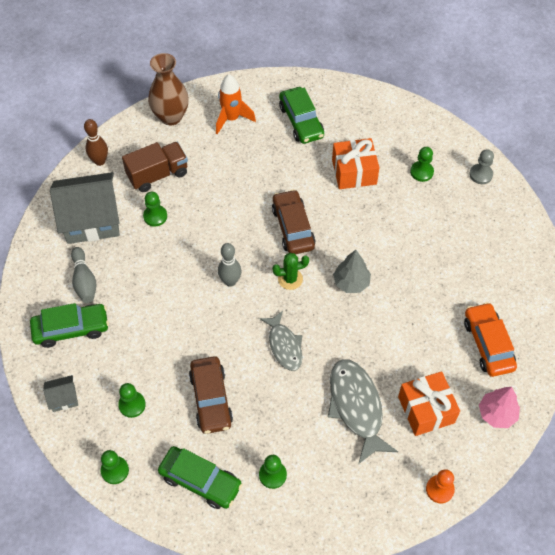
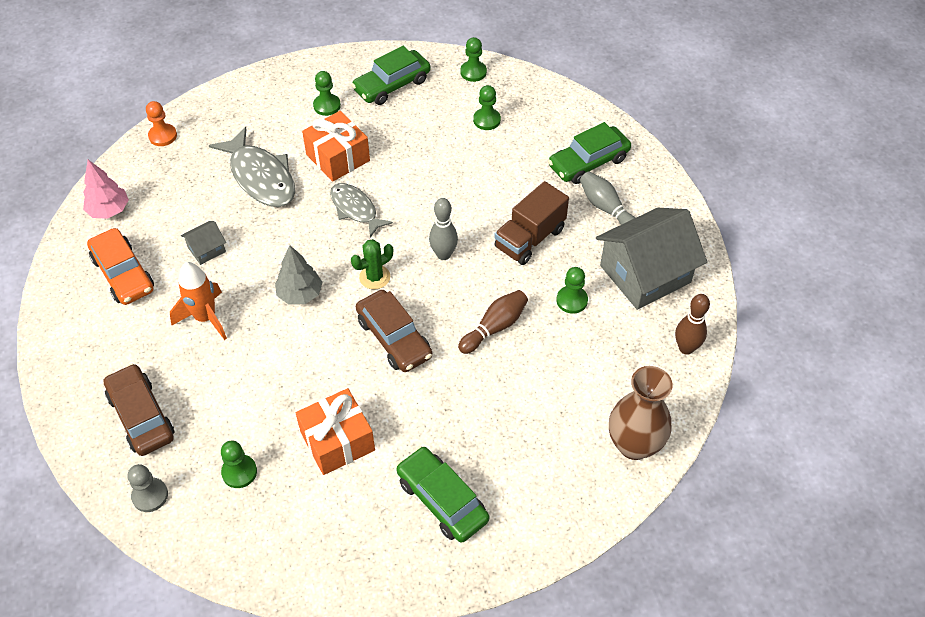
camera: 160 degrees right, 5 degrees down
grey house [43,375,78,412] -> grey house moved to [181,221,226,265]
brown truck [122,142,188,192] -> brown truck moved to [494,181,569,265]
green car [158,446,243,509] -> green car turned 45 degrees counterclockwise [352,46,431,105]
brown car [189,356,233,434] -> brown car moved to [103,363,175,456]
orange rocket [216,74,256,134] -> orange rocket moved to [170,262,227,340]
orange gift [398,371,460,436] -> orange gift moved to [302,111,370,182]
none -> brown bowling pin [458,290,528,354]

